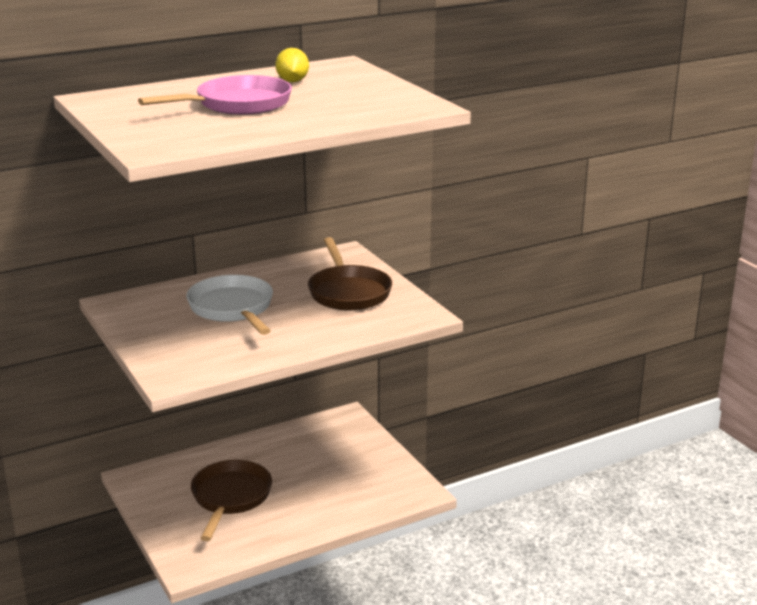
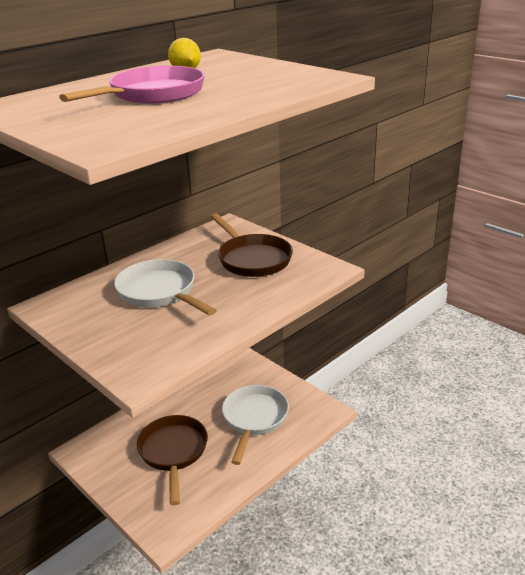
camera: 15 degrees left, 5 degrees up
none -> white pan [222,385,289,465]

